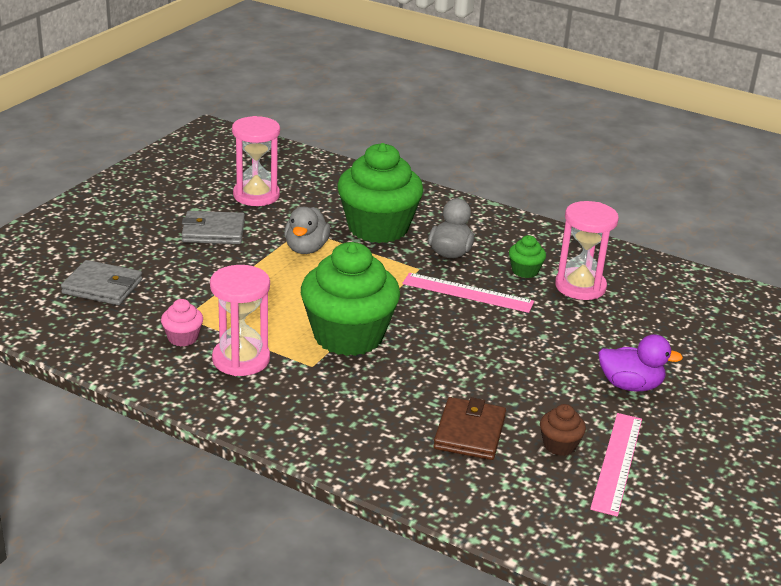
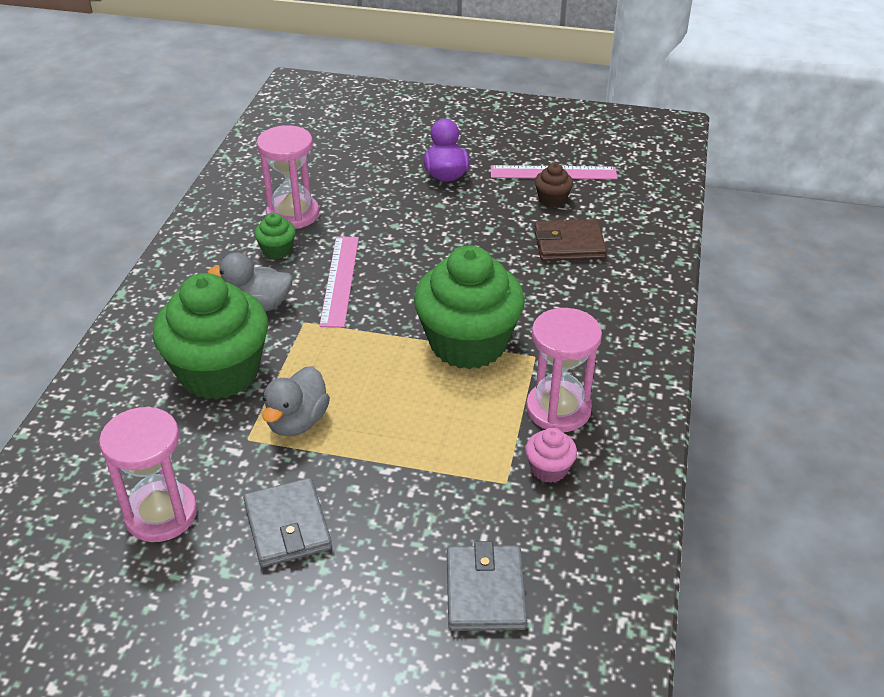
camera: 105 degrees left, 10 degrees up
grey duck [284,207,331,254] -> grey duck turned 120 degrees clockwise [262,366,330,436]

